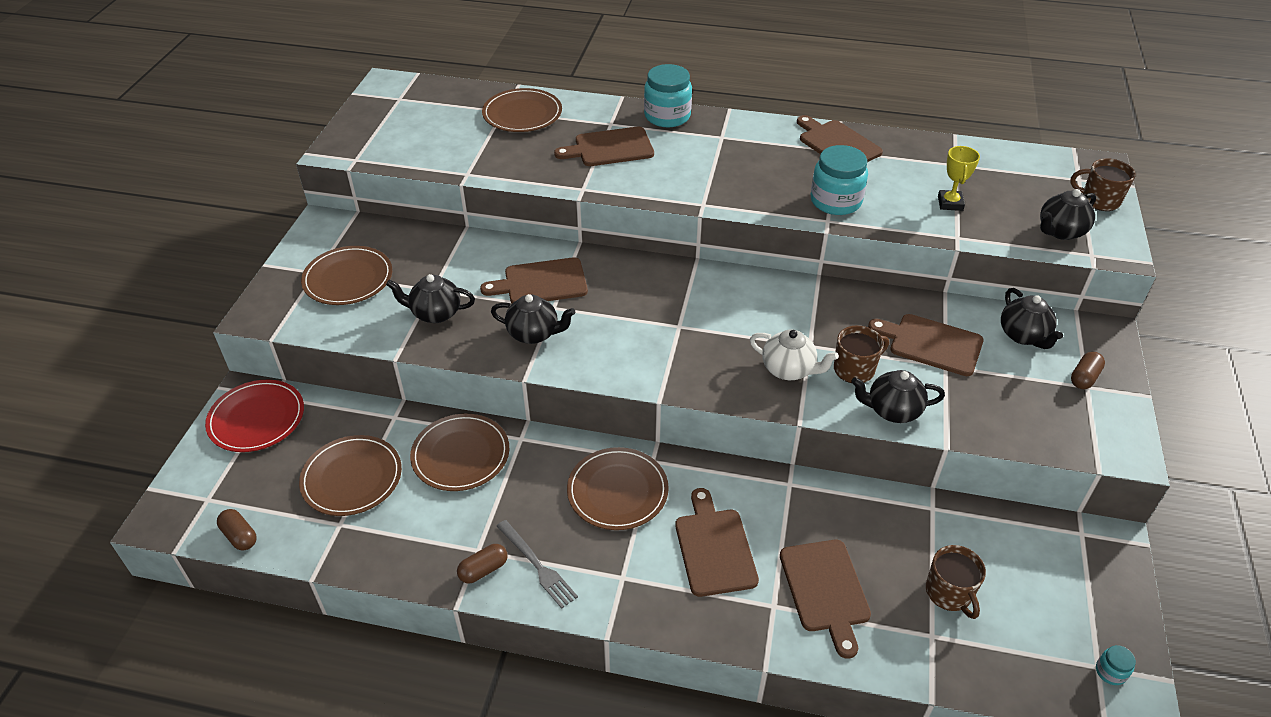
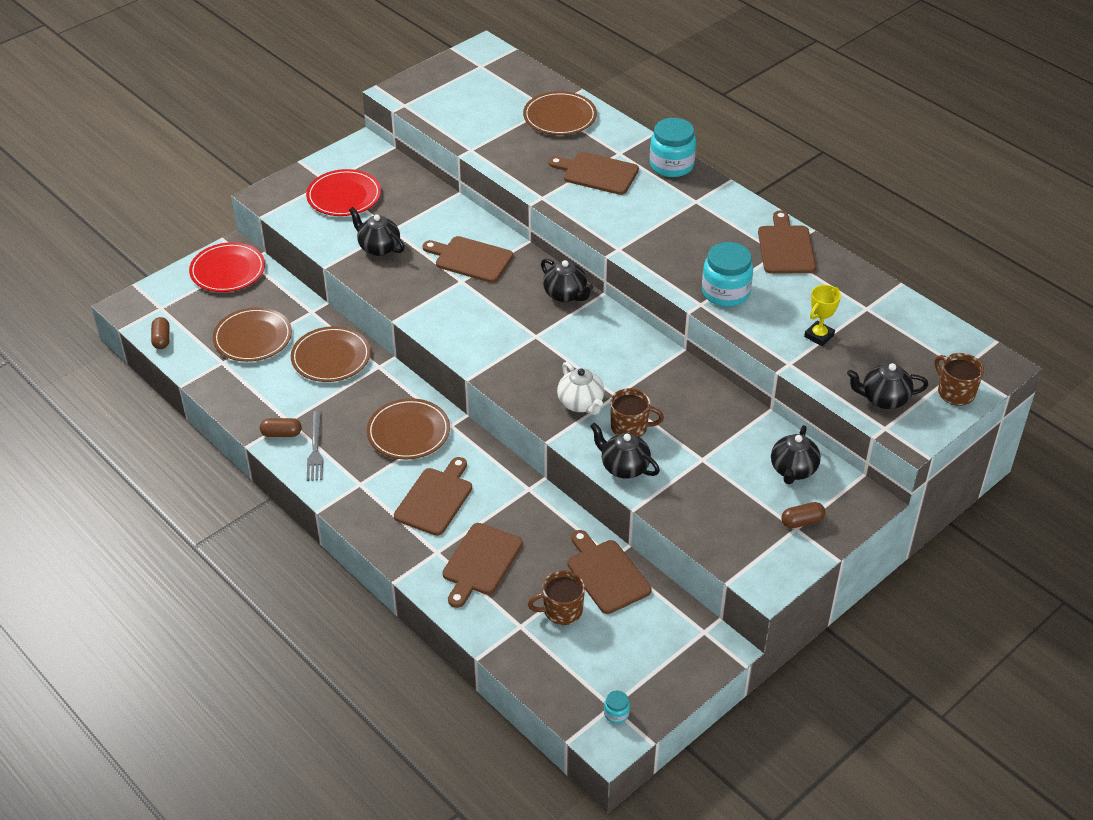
camera: 35 degrees right, 0 degrees up
brown plate [301,246,392,305] -> red plate [306,169,381,216]
black teapot [491,294,575,344] -> black teapot moved to [541,259,593,302]
brown cutting board [868,314,984,376] -> brown cutting board moved to [568,530,652,614]
brown mug [926,545,986,619] -> brown mug turned 60 degrees clockwise [528,570,585,625]

